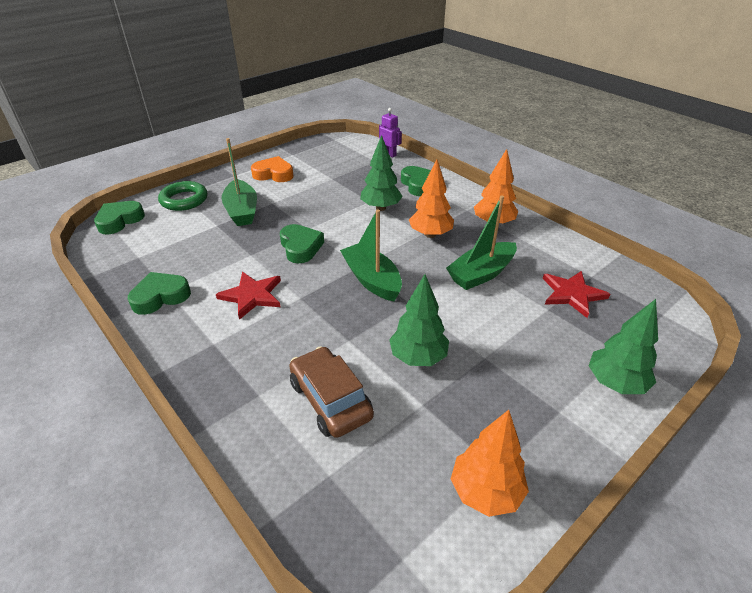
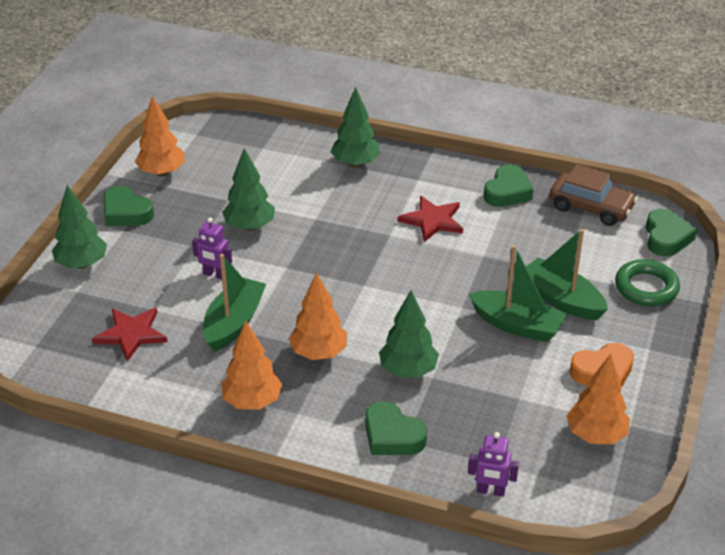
camera: 150 degrees right, 0 degrees up
green heart [280,224,324,264] -> green heart moved to [104,186,154,226]
brown car [289,346,374,438] -> brown car moved to [549,164,638,226]
green boat [340,210,402,301] -> green boat moved to [469,245,567,342]
none -> purple robot [192,218,232,279]
none -> green tree [331,87,381,167]
none -> orange tree [567,354,630,445]

